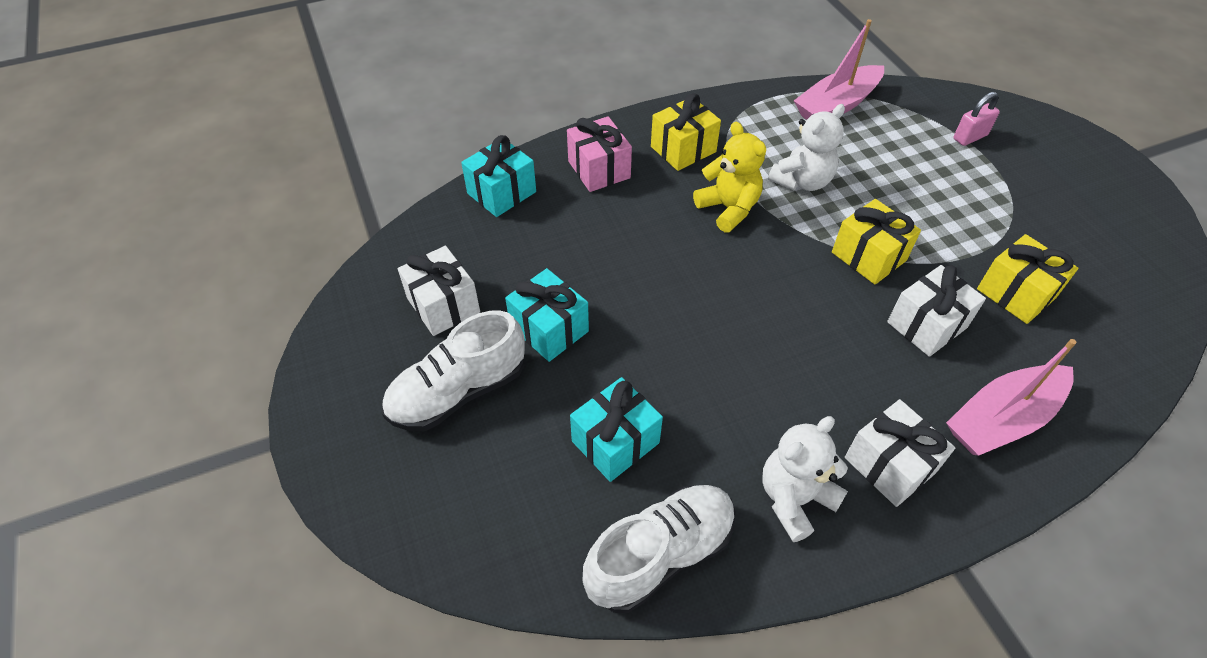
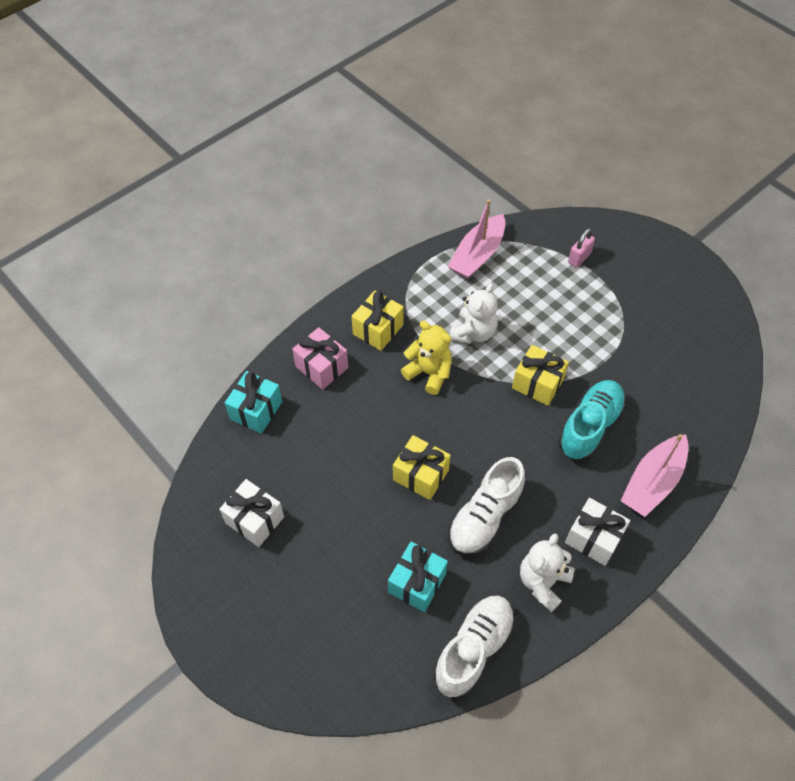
camera: 20 degrees left, 5 degrees up
white shoe [382,310,525,431] -> white shoe moved to [448,457,525,556]
turquoise gift [505,268,589,362] -> none
white gift [887,265,986,357] -> turquoise shoe [558,380,626,460]
yellow gift [977,234,1078,324] -> yellow gift moved to [393,435,451,500]

